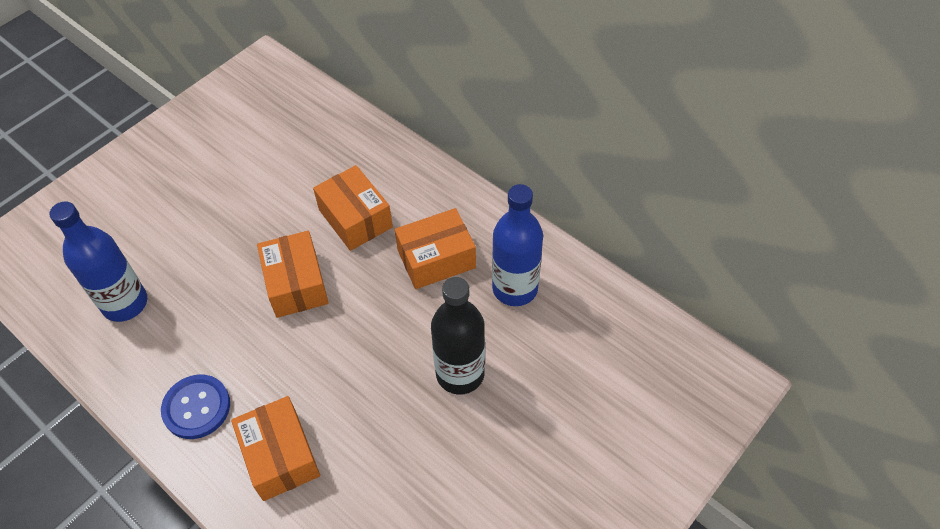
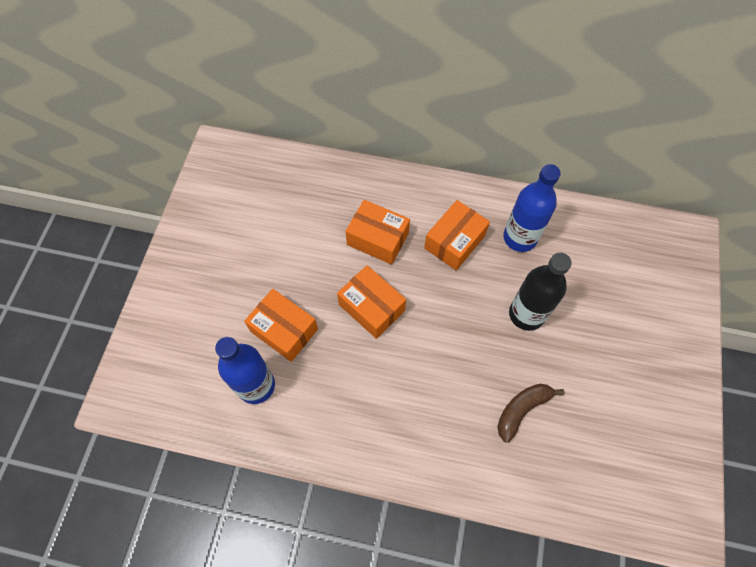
camera: 30 degrees left, 10 degrees up
blue button [161,375,230,439] -> none
orange box [231,396,320,501] -> orange box moved to [244,289,318,362]
none -> brown banana [497,384,564,443]

